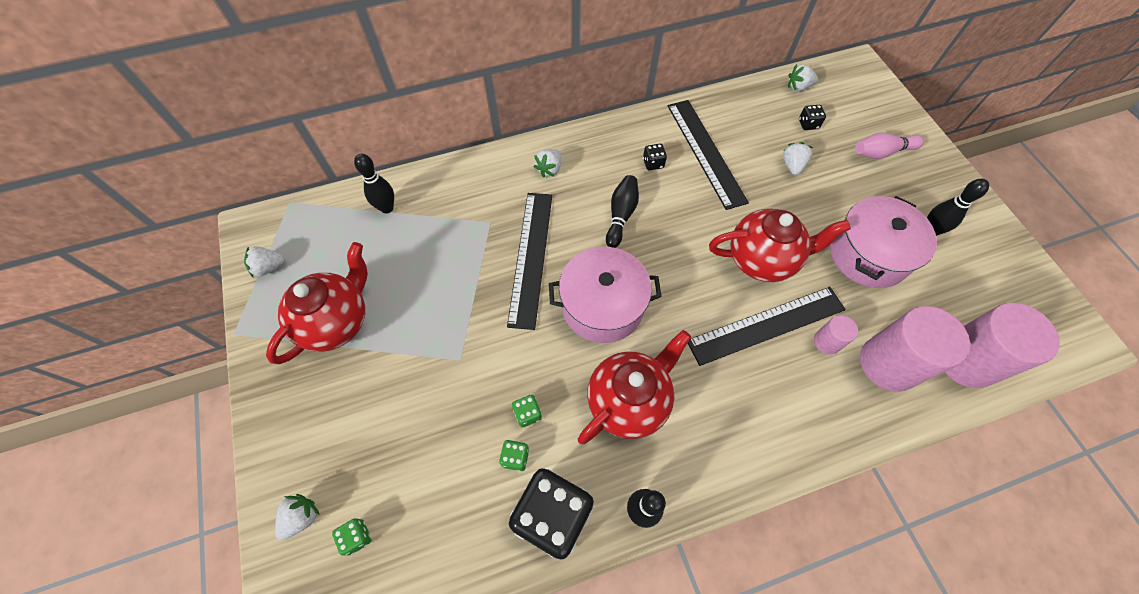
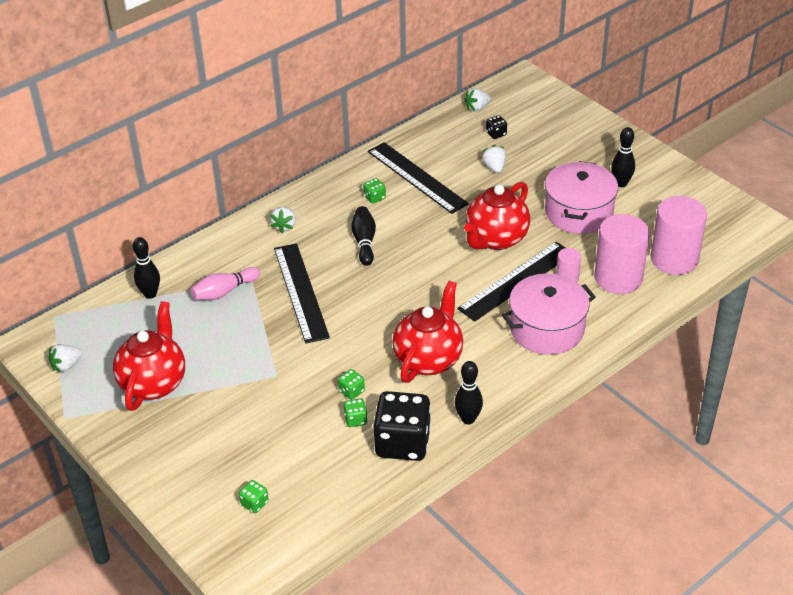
camera: 20 degrees left, 20 degrees down
white strawberry [275,494,320,540] -> none
pink pot [549,247,662,343] -> pink pot moved to [502,274,596,355]
black dice [643,144,667,170] -> green dice [363,178,386,204]
red teapot [709,208,851,282] -> red teapot turned 150 degrees clockwise [464,182,530,250]
pink bowling pin [855,133,924,159] -> pink bowling pin moved to [191,267,260,300]

